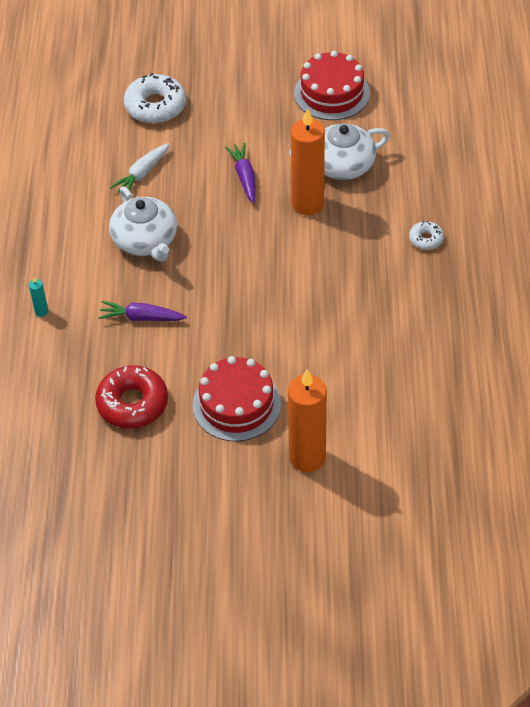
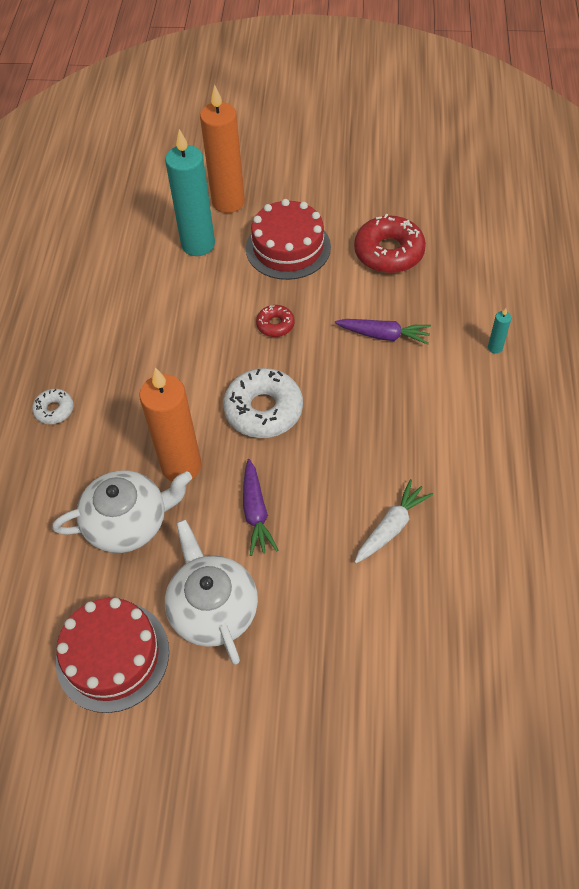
camera: 175 degrees left, 5 degrees up
white teapot [109,186,177,262] -> white teapot moved to [165,520,258,665]
white donut [124,73,186,124] -> white donut moved to [223,368,303,438]
none -> turquoise candle [165,129,215,256]
none -> red donut [256,305,295,337]

